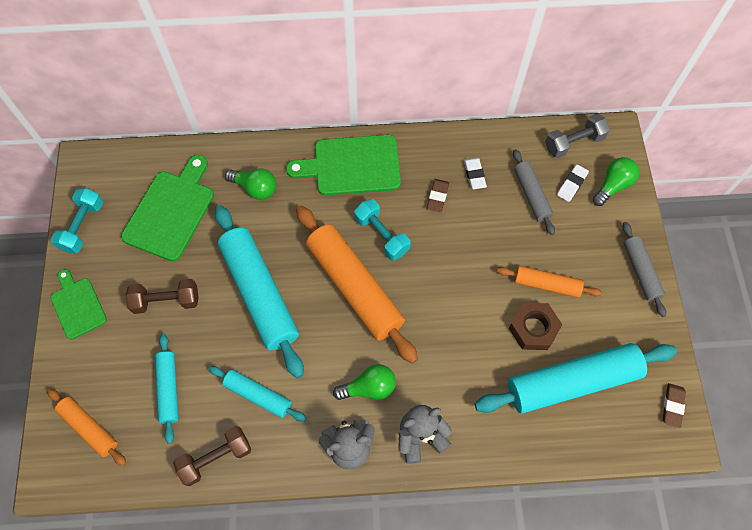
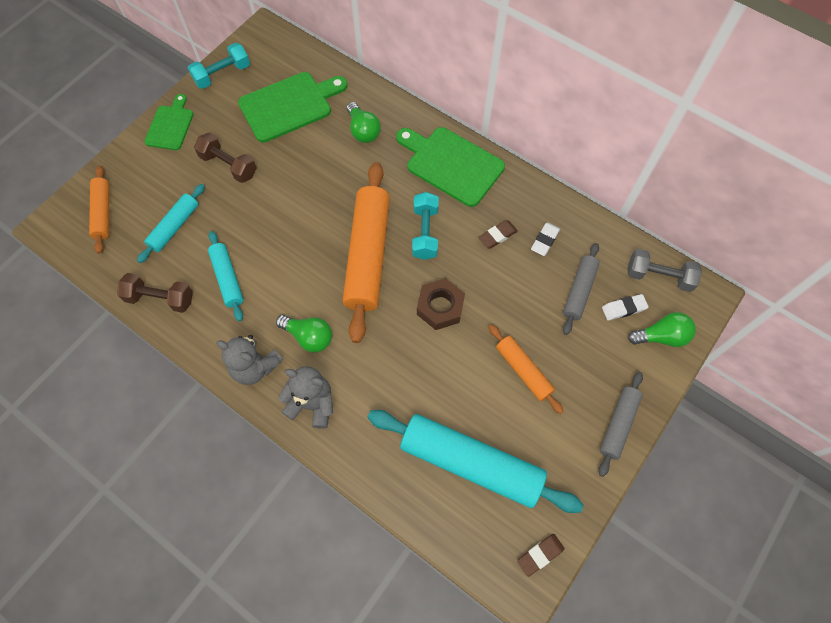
camera: 40 degrees right, 0 degrees up
turquoise rolling pin [215,205,304,378] -> none
brown nut [509,303,562,350] -> brown nut moved to [417,278,465,330]

